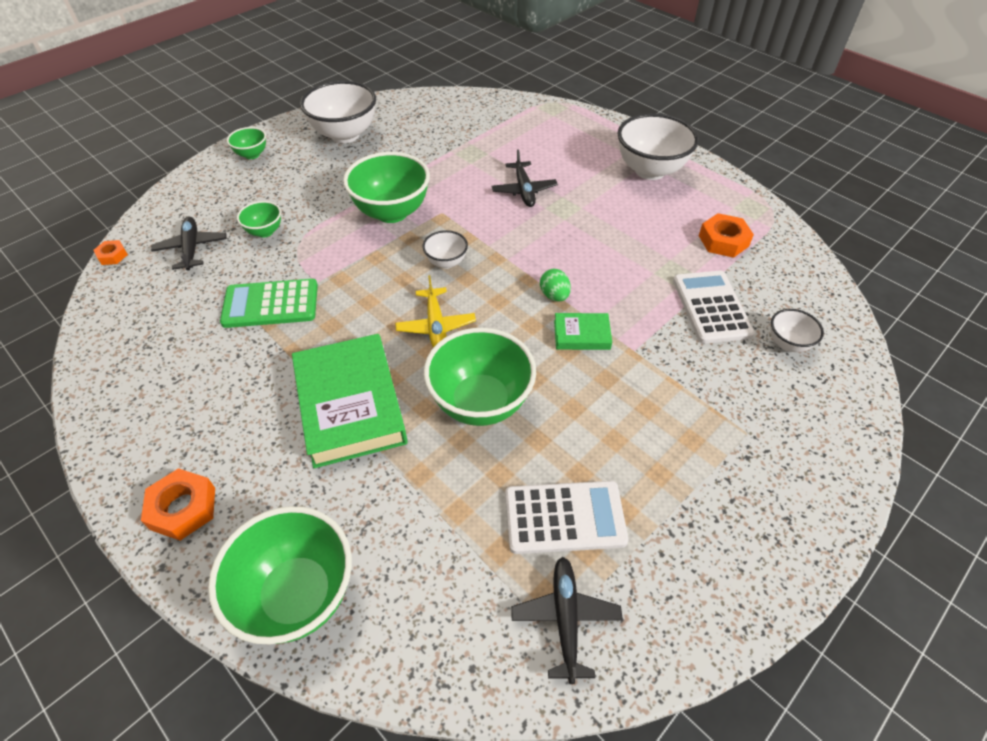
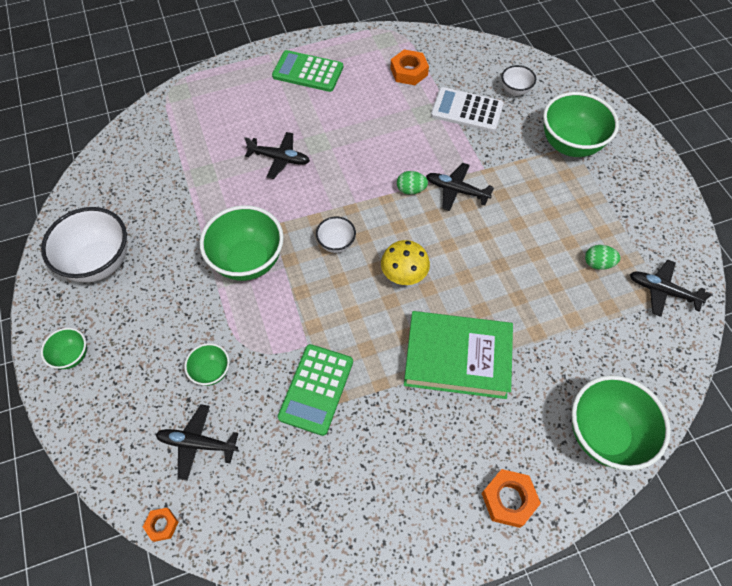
camera: 65 degrees left, 10 degrees up
yellow plane [395,275,476,348] -> yellow mushroom [381,240,430,285]
green bowl [424,328,536,426] -> green bowl moved to [543,92,619,157]
white calculator [505,481,628,554] -> green egg [585,245,620,270]
green book [554,313,612,350] -> black plane [426,163,494,211]
white bowl [618,113,699,180] -> green calculator [272,50,343,92]

